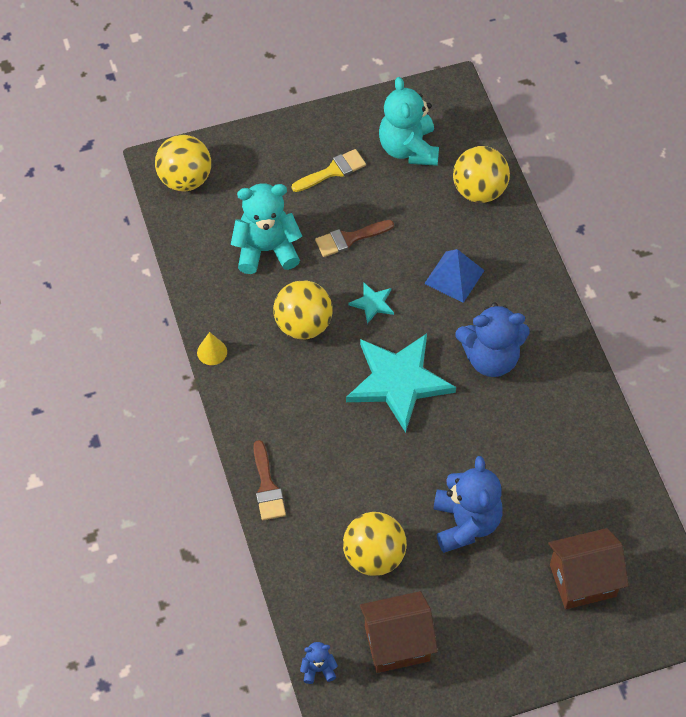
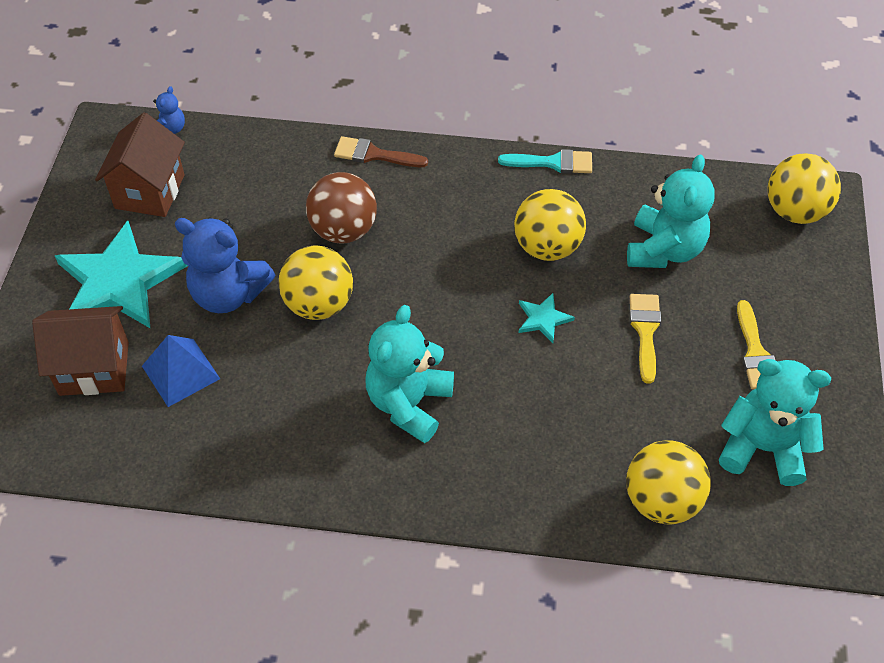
camera: 115 degrees right, 5 degrees down
yellow cone [197,332,227,365] -> turquoise brush [498,149,592,174]
brown brush [315,220,394,257] -> yellow brush [630,294,661,384]
yellow ball [343,512,407,576] -> yellow ball moved to [279,246,353,320]
turquoise star [346,334,456,433] -> turquoise star moved to [55,221,188,328]
blue pyramid [424,249,485,303] -> blue pyramid moved to [142,335,220,407]
blue teddy bear [456,302,530,377] -> turquoise teddy bear [365,305,454,443]
brown house [548,528,628,609] -> brown house turned 75 degrees clockwise [32,306,129,396]
none -> brown ball [306,172,377,243]

